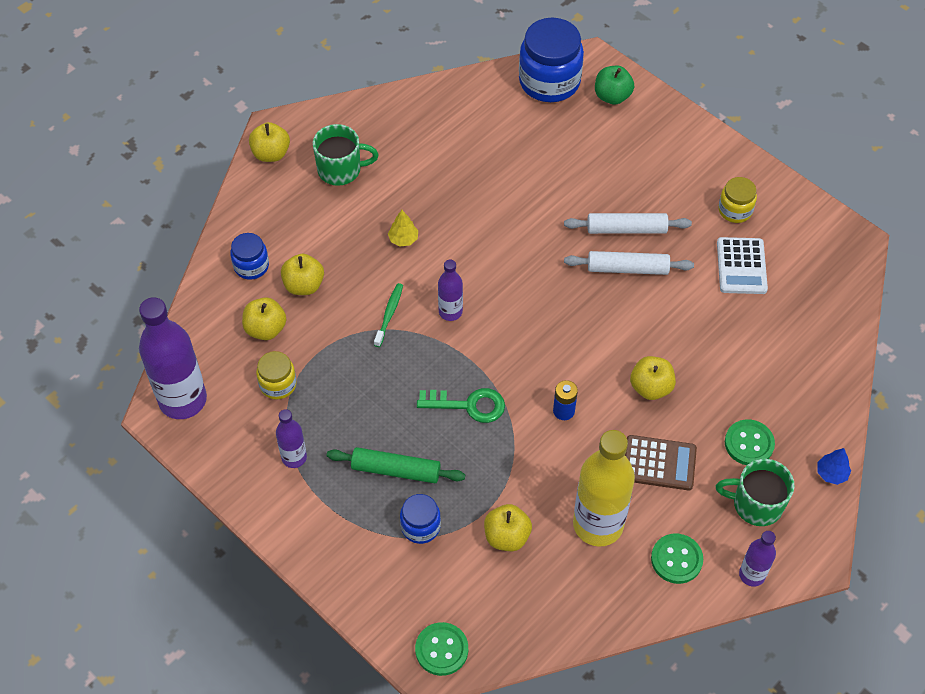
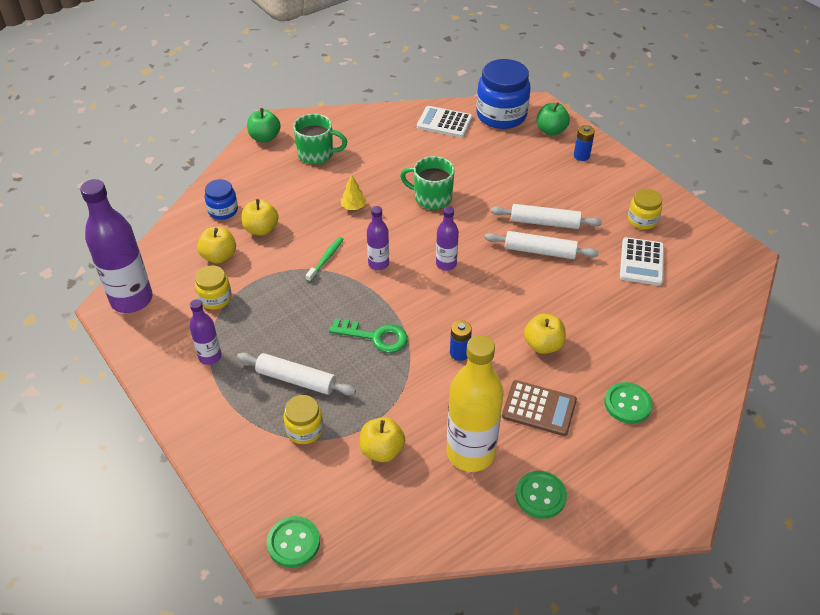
camera: 10 degrees right, 10 degrees down
yellow apple [249,122,290,162] -> green apple [247,108,281,142]
green rolling pin [326,447,465,483] -> white rolling pin [237,353,356,396]
blue jar [400,494,441,544] -> yellow jar [284,395,323,444]
green mug [716,459,794,526] -> green mug moved to [400,156,454,209]
purple bottle [739,531,776,587] -> purple bottle moved to [436,206,459,271]
blue tree [817,448,851,485] -> none
none -> white calculator [417,106,473,138]
none -> blue battery [574,125,595,161]

